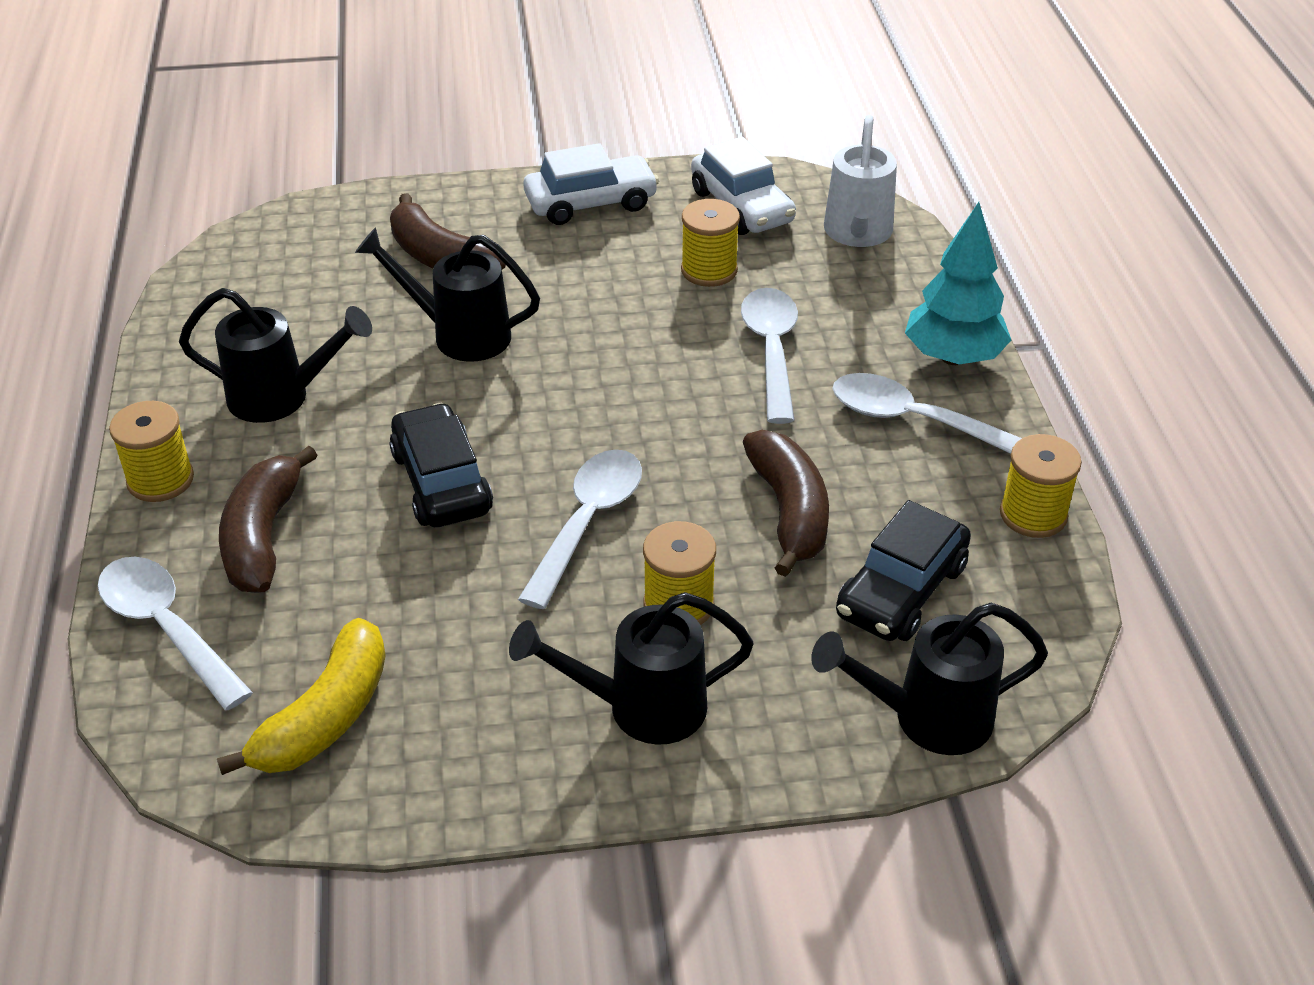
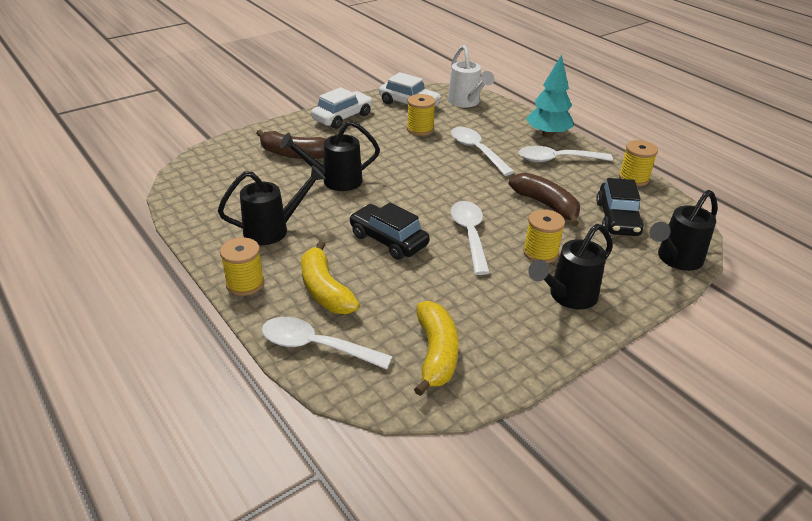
camera: 30 degrees left, 5 degrees down
brown banana [219,446,318,593] -> yellow banana [301,241,360,314]

